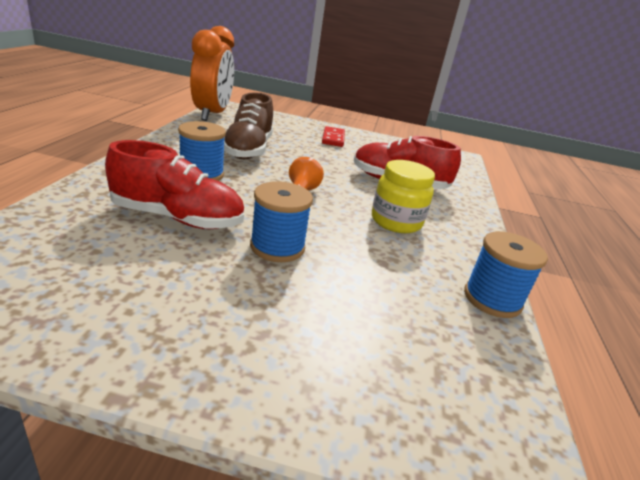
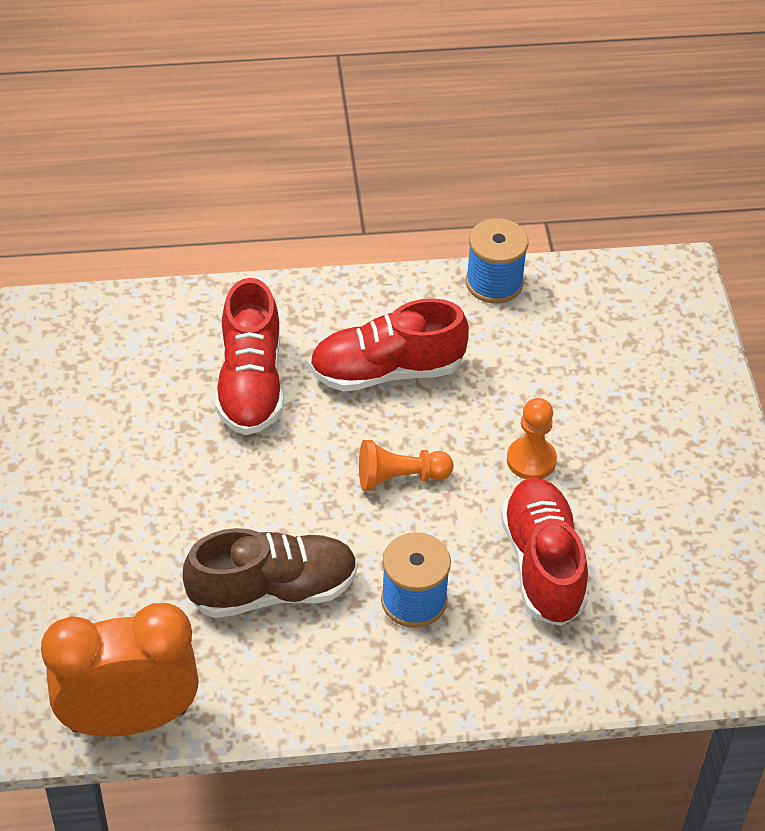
camera: 105 degrees left, 20 degrees up
blue spool [250,181,313,262] -> orange pawn [507,398,557,479]
red domino [322,126,345,147] -> none
yellow jar [372,160,435,233] -> red shoe [309,298,469,391]

